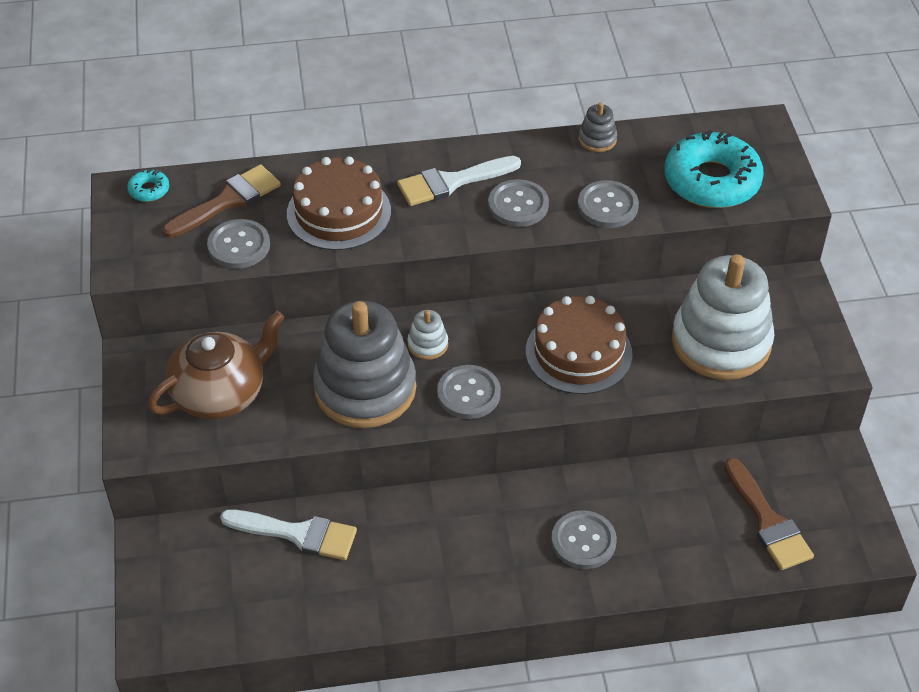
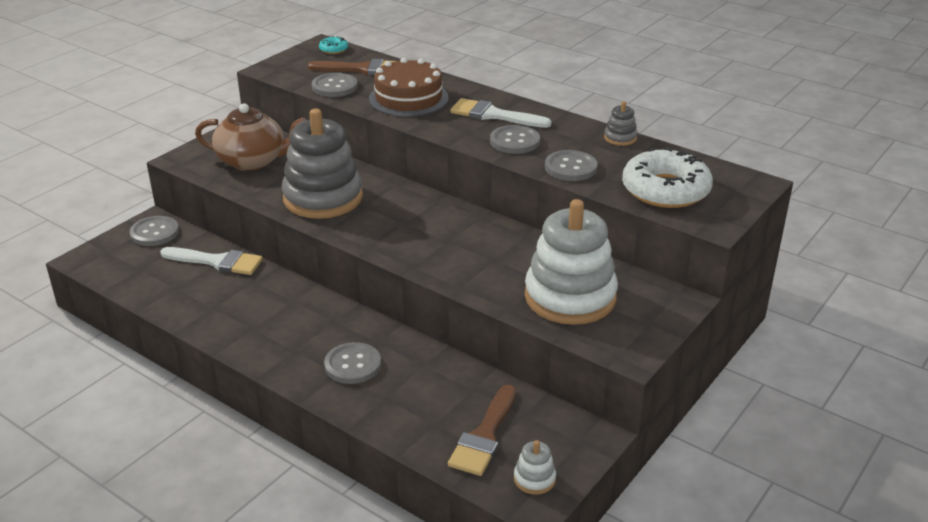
camera: 45 degrees right, 15 degrees down
white brush [220,509,357,560] -> white brush turned 45 degrees counterclockwise [160,247,263,275]
white stacking toy [407,310,448,360] -> white stacking toy moved to [514,440,556,495]
grey button [437,365,501,419] -> grey button moved to [130,216,179,246]
brown cake [526,296,632,394] -> none
turquoise donut [664,130,764,208] -> white donut [622,147,713,208]

